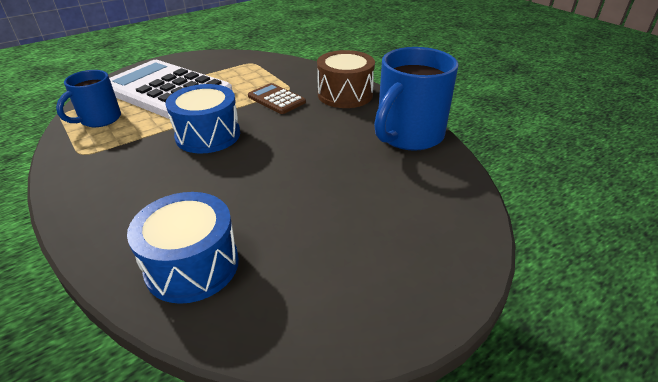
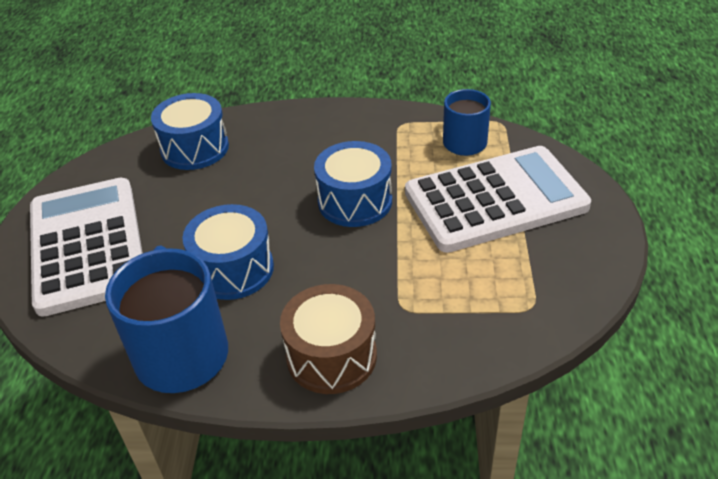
camera: 130 degrees right, 5 degrees up
brown calculator [248,83,306,114] -> none
none -> white calculator [30,178,143,317]
none -> blue drum [182,204,274,300]

